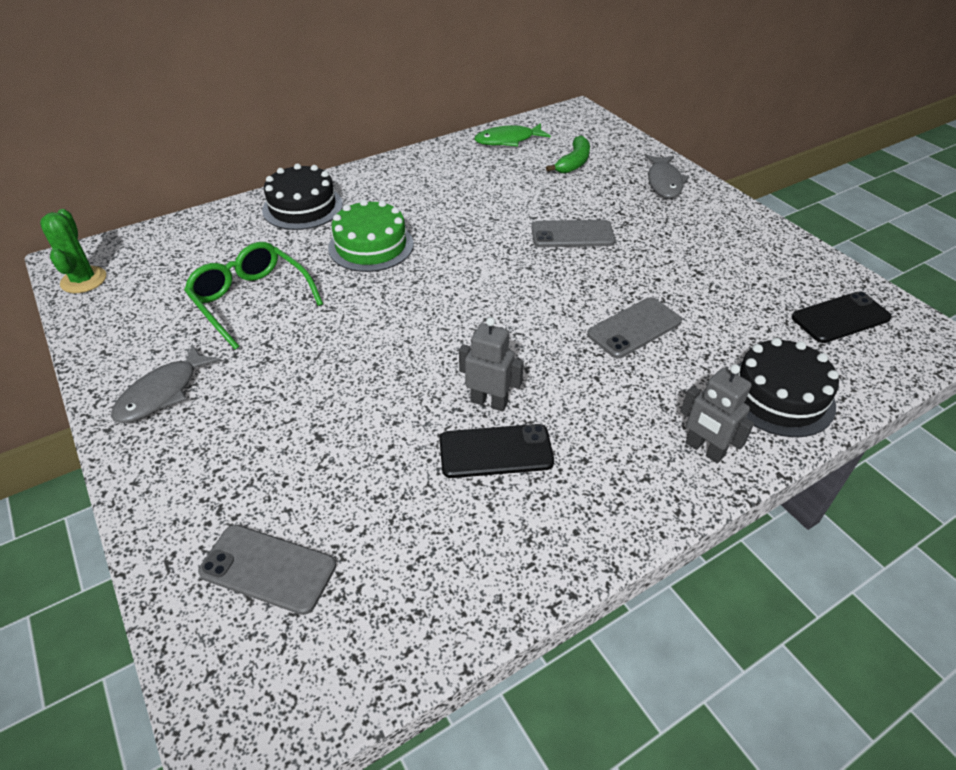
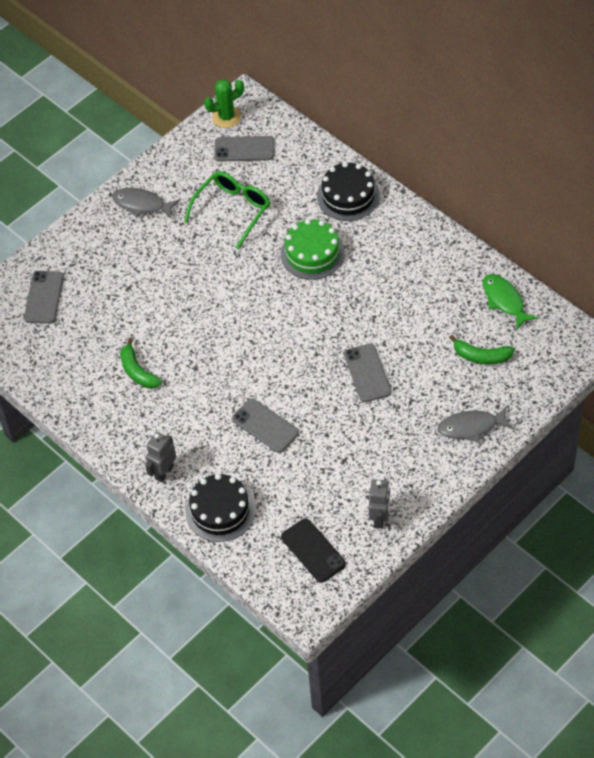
camera: 80 degrees right, 10 degrees up
black phone [439,424,554,478] -> green banana [120,338,162,388]
grey robot [459,317,524,412] -> grey robot moved to [369,479,390,529]
none -> grey phone [214,136,274,162]

